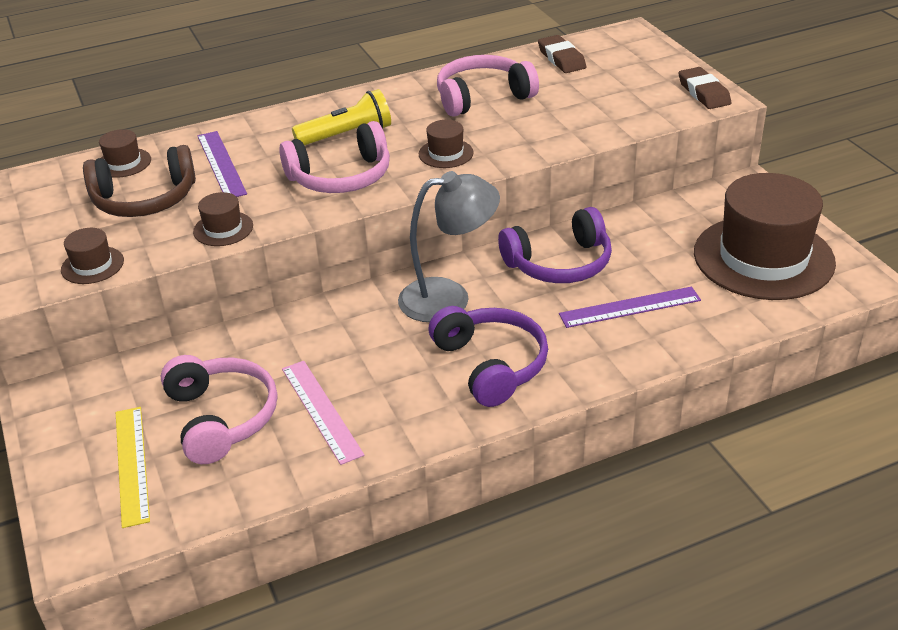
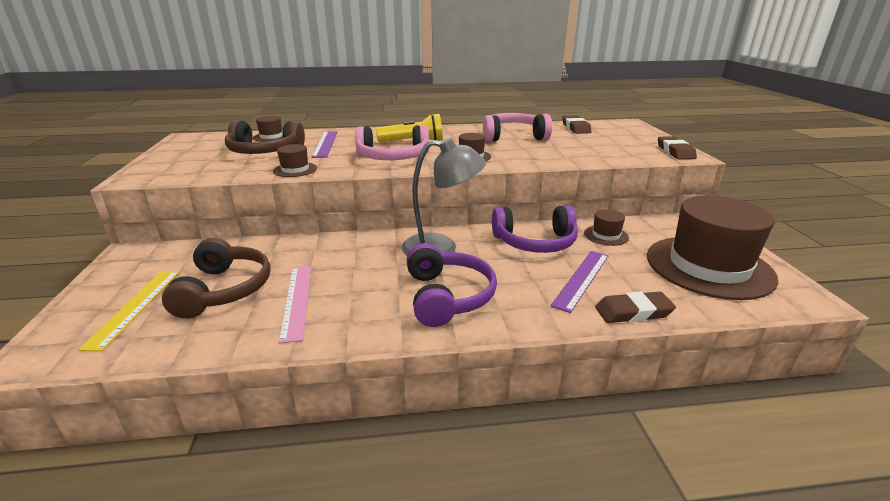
camera: 15 degrees right, 10 degrees down
brown hat [61,228,124,284] -> brown hat moved to [584,209,629,246]
pink headphones [161,355,277,464] -> brown headphones [162,238,271,319]
purple ruler [559,287,701,328] -> purple ruler turned 60 degrees counterclockwise [550,251,608,313]
none -> brown eraser [595,292,676,323]

